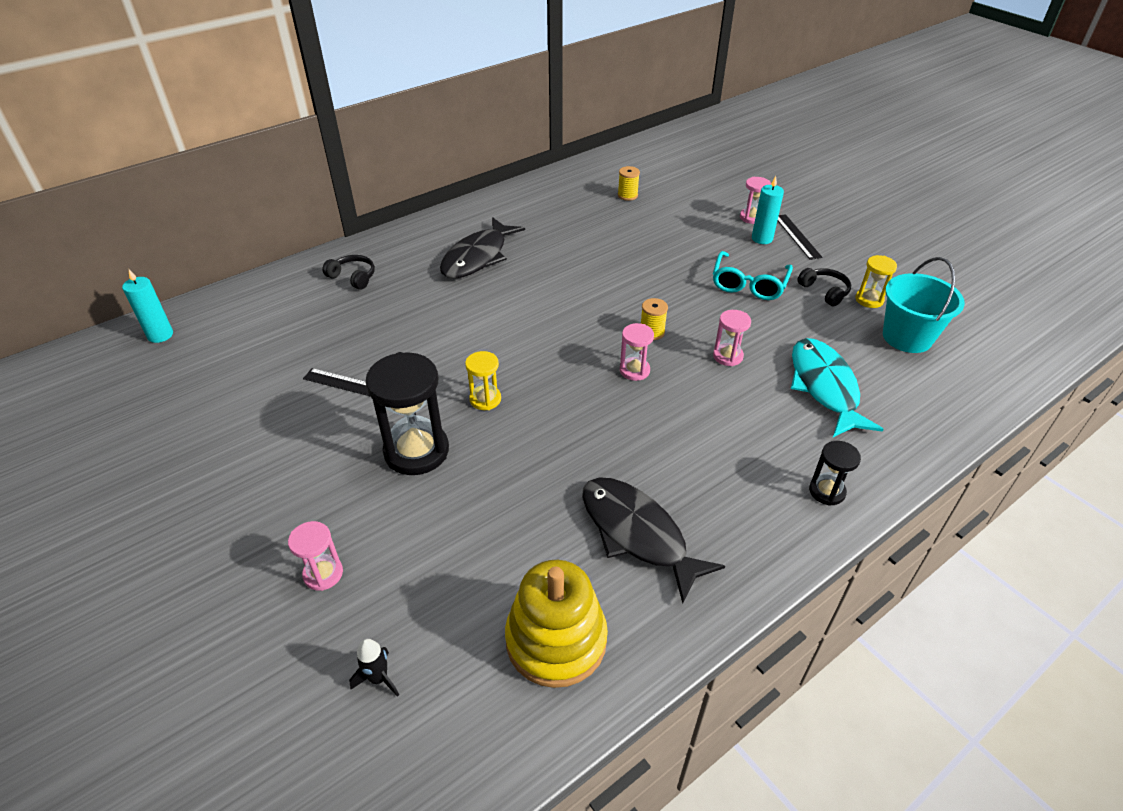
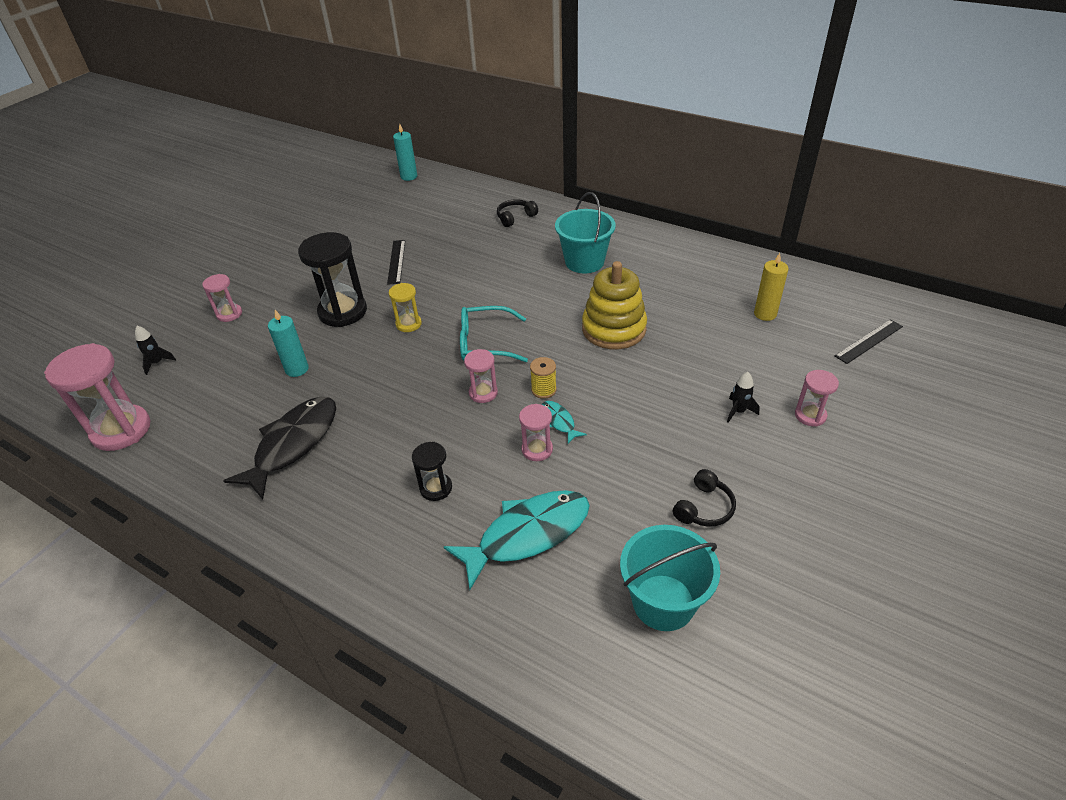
camera: 70 degrees right, 0 degrees up
black headphones [322,255,375,290] -> black headphones turned 135 degrees counterclockwise [497,199,538,227]
black fish [440,217,525,279] -> turquoise bucket [555,192,616,273]
yellow stacking toy [505,560,608,688] -> yellow stacking toy moved to [582,261,647,349]
yellow spool [618,166,640,201] -> yellow candle [754,253,789,321]
turquoise glasses [713,251,793,300] -> turquoise glasses moved to [460,306,528,362]
turquoise candle [752,176,784,244] -> turquoise candle moved to [268,310,309,377]
black ruler [777,214,822,260] -> black ruler moved to [835,319,903,364]
black hourglass [809,441,861,506] -> black hourglass moved to [412,442,452,501]
yellow hourglass [856,255,897,308] -> none
none -> pink hourglass [44,343,150,451]
none -> turquoise fish [542,401,587,444]
none -> black rocket [727,372,760,422]

